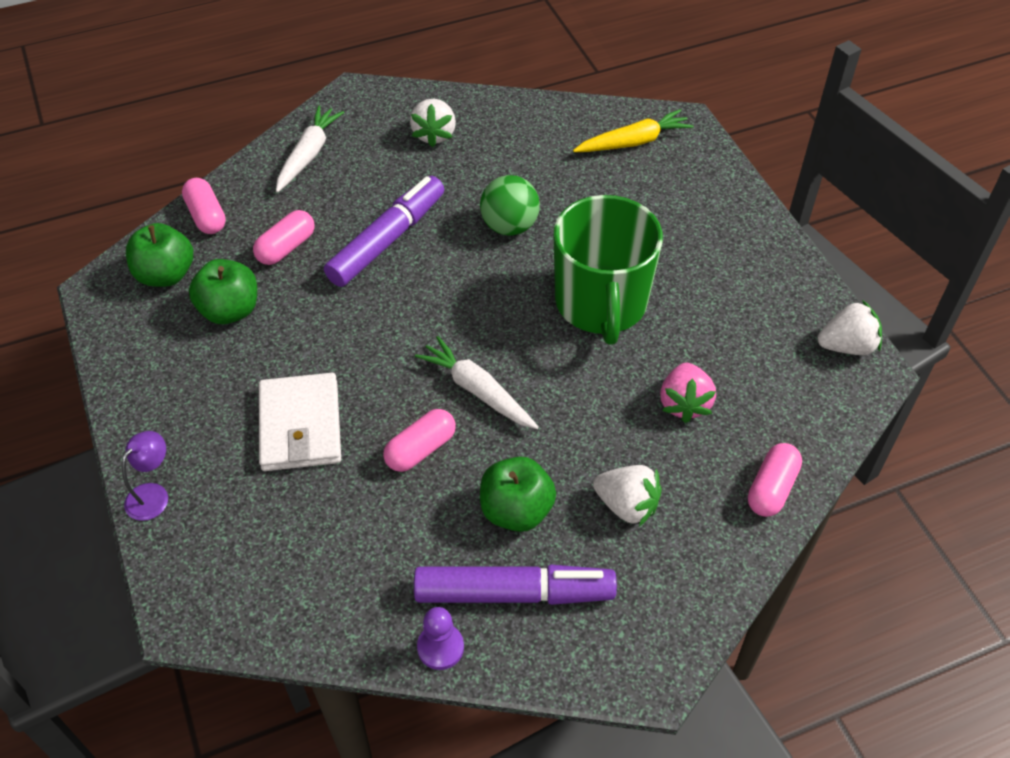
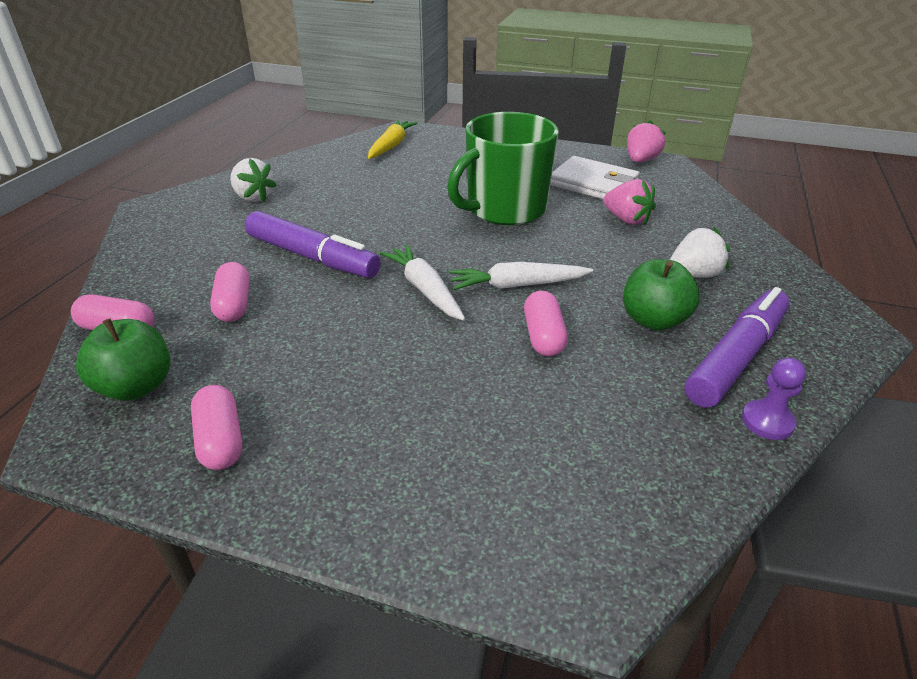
camera: 50 degrees left, 15 degrees down
purple lamp [122,431,168,521] -> none
green apple [189,259,257,324] -> none
white wallet [259,373,341,471] -> white wallet moved to [551,156,640,199]
white carrot [276,105,344,193] -> white carrot moved to [380,244,465,321]
purple marker [324,176,444,287] -> purple marker turned 135 degrees clockwise [245,211,381,278]
green ball [480,175,540,236] -> none
green mug [554,195,663,345] -> green mug turned 105 degrees clockwise [447,112,559,225]
pink capsule [748,443,802,517] -> pink capsule moved to [191,385,242,470]
white strawberry [817,300,882,355] -> pink strawberry [627,120,666,162]

